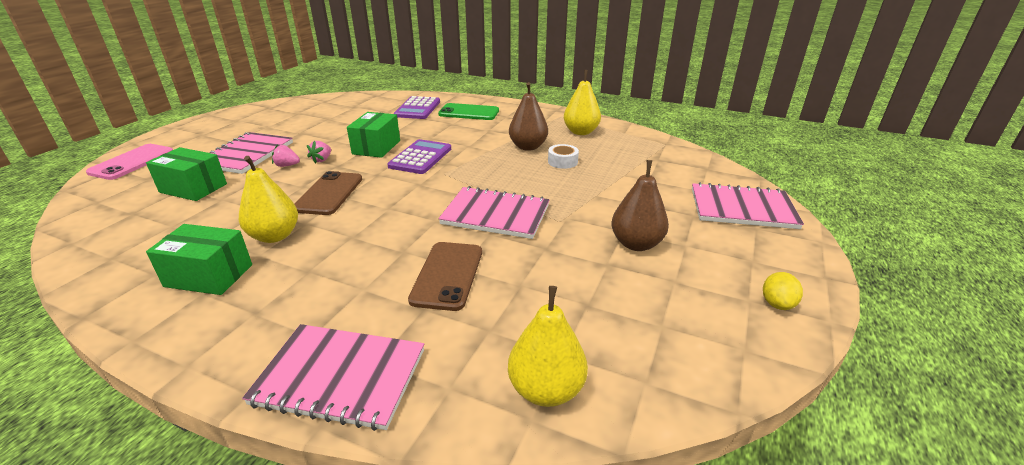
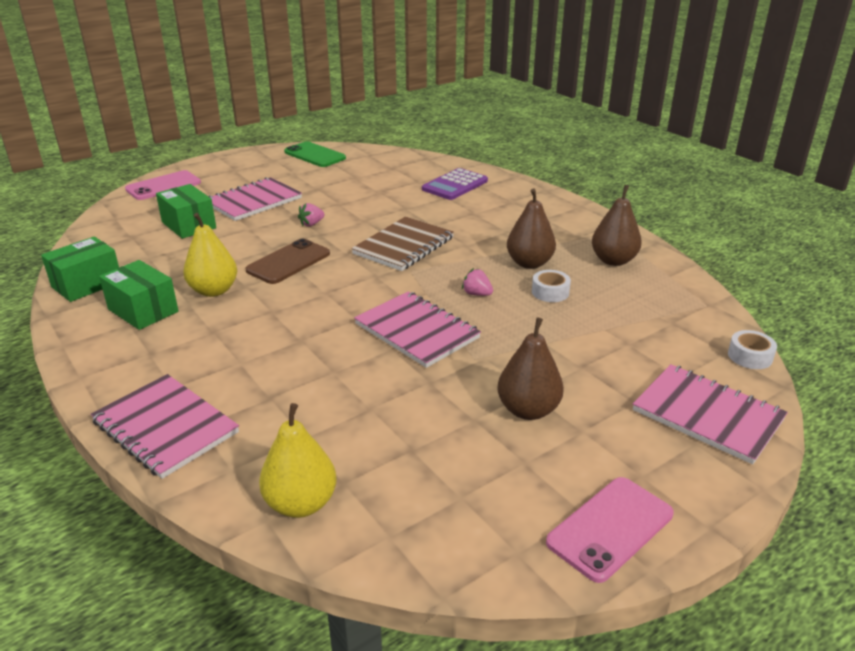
camera: 30 degrees right, 0 degrees up
pink strawberry [272,144,300,167] -> pink strawberry moved to [462,268,493,296]
green box [347,112,400,158] -> green box moved to [41,236,119,302]
purple calculator [387,139,451,174] -> brown notebook [351,217,454,271]
brown phone [408,242,482,311] -> none
green phone [438,103,499,120] -> green phone moved to [284,142,346,167]
yellow pear [564,70,601,135] -> brown pear [592,185,642,266]
yellow lemon [763,272,803,310] -> pink phone [546,477,674,583]
none -> white tape [728,330,777,369]

